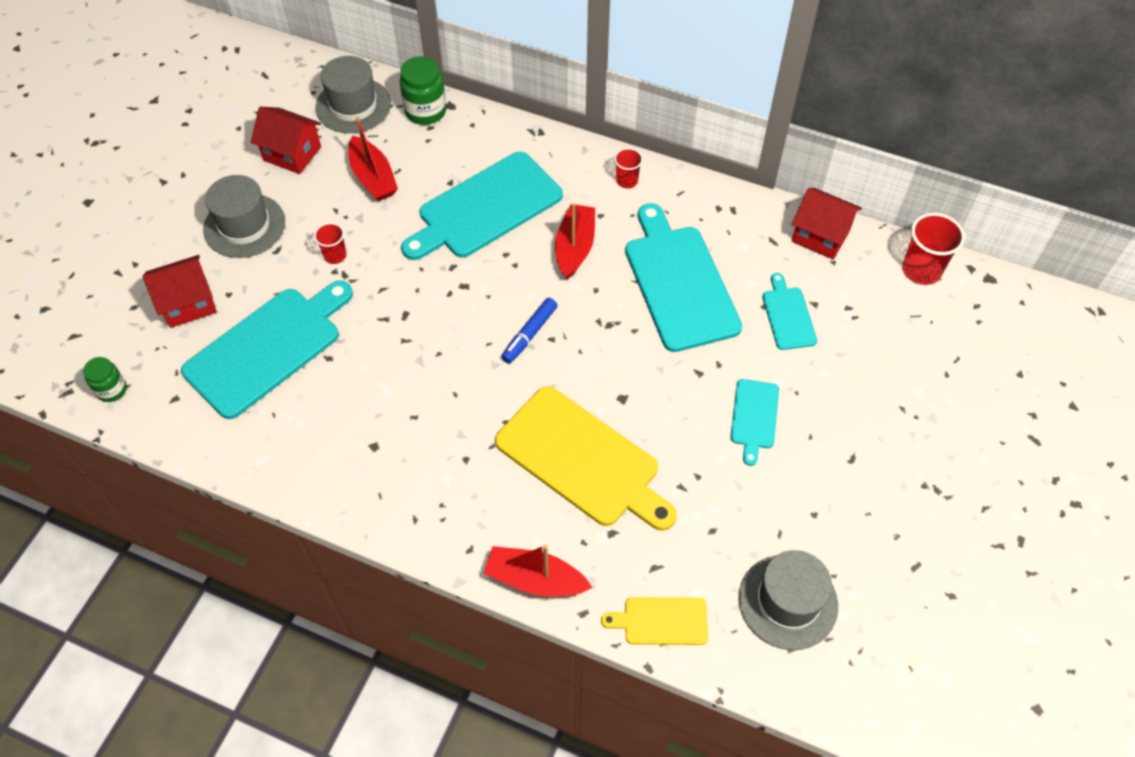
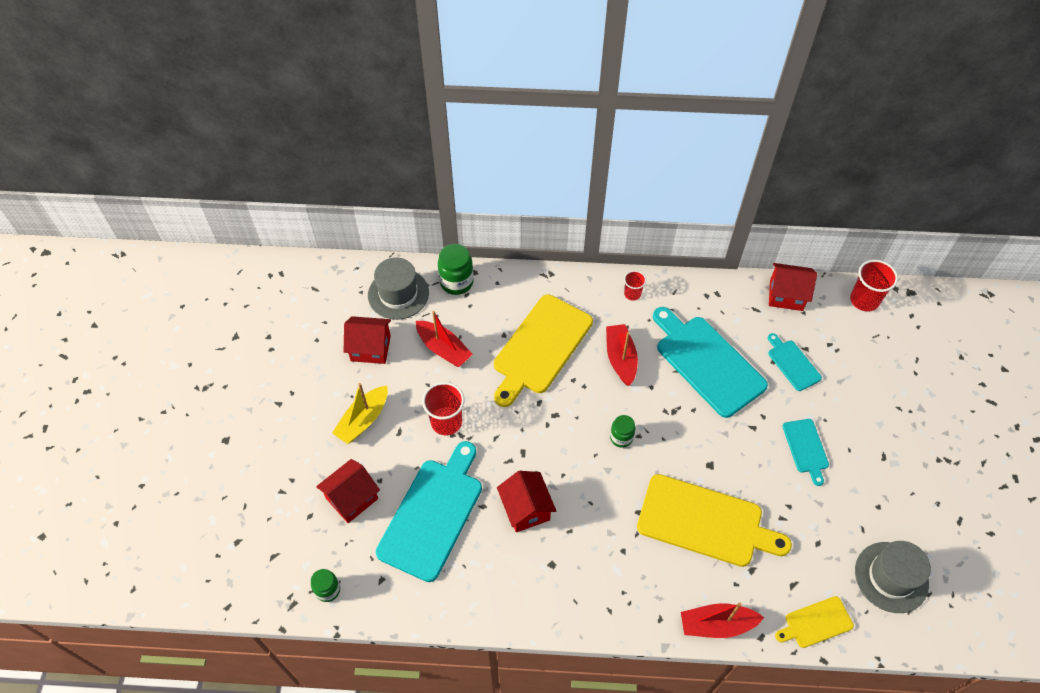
camera: 20 degrees left, 0 degrees up
grey hat [203,175,285,258] -> yellow boat [332,383,388,444]
red cup [314,223,347,264] -> red cup [422,382,464,435], size x1.71
turquoise cutting board [401,152,563,260] -> yellow cutting board [494,294,593,407]
blue marker [501,298,558,364] -> green jar [610,415,636,448]
none -> red house [497,471,556,532]

